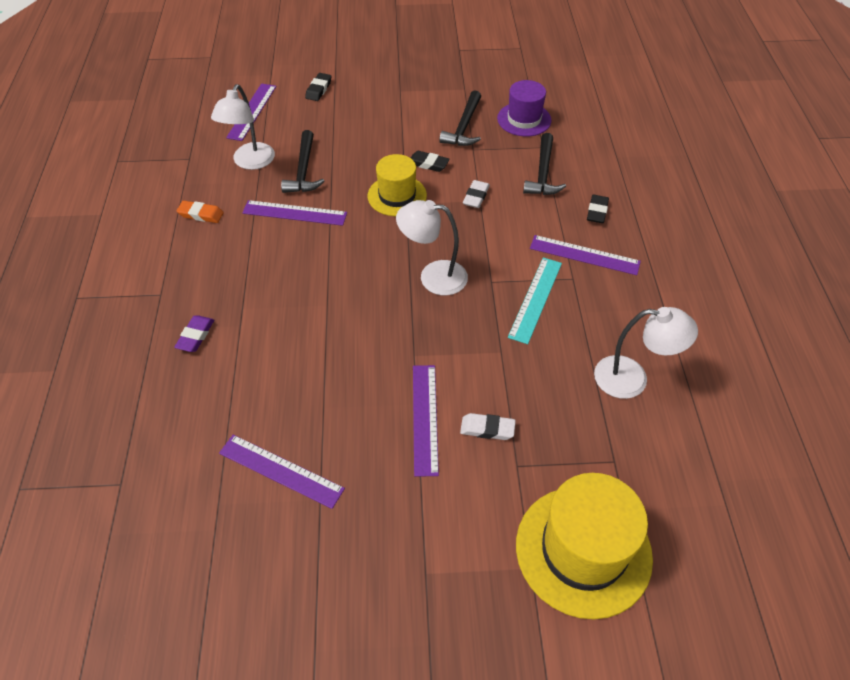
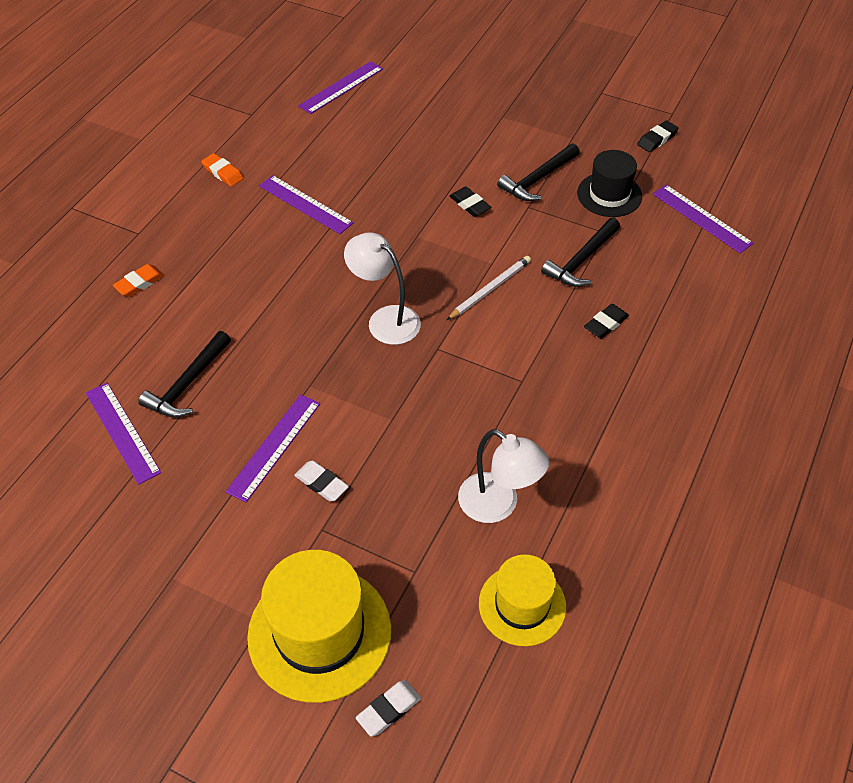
camera: 30 degrees right, 0 degrees up
purple eraser [174,315,214,352] -> orange eraser [113,264,164,297]
white lamp [211,84,275,170] -> none
black hammer [281,130,324,193] -> black hammer moved to [138,331,231,418]
black eraser [305,73,332,101] -> black eraser moved to [637,120,678,152]
yellow hat [368,154,427,216] -> yellow hat moved to [479,554,566,646]
white eraser [463,180,490,208] -> white eraser moved to [356,680,421,736]
purple hat [497,80,551,137] -> black hat [577,150,642,217]
turquoise ruler [508,257,562,344] -> none
purple ruler [530,235,641,275] -> purple ruler moved to [653,185,754,253]
none -> white pencil [447,256,531,320]

